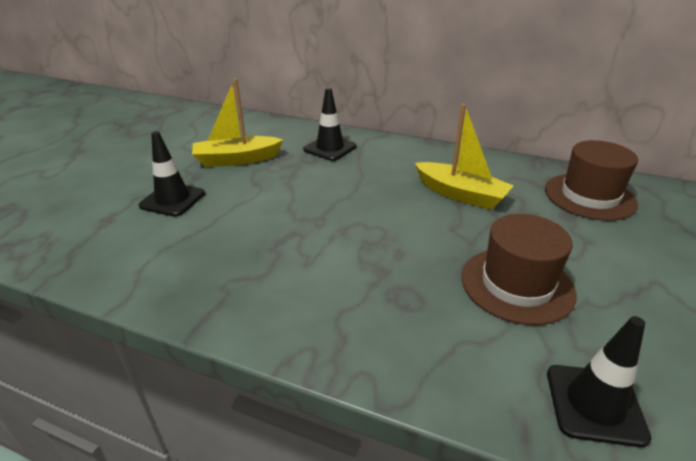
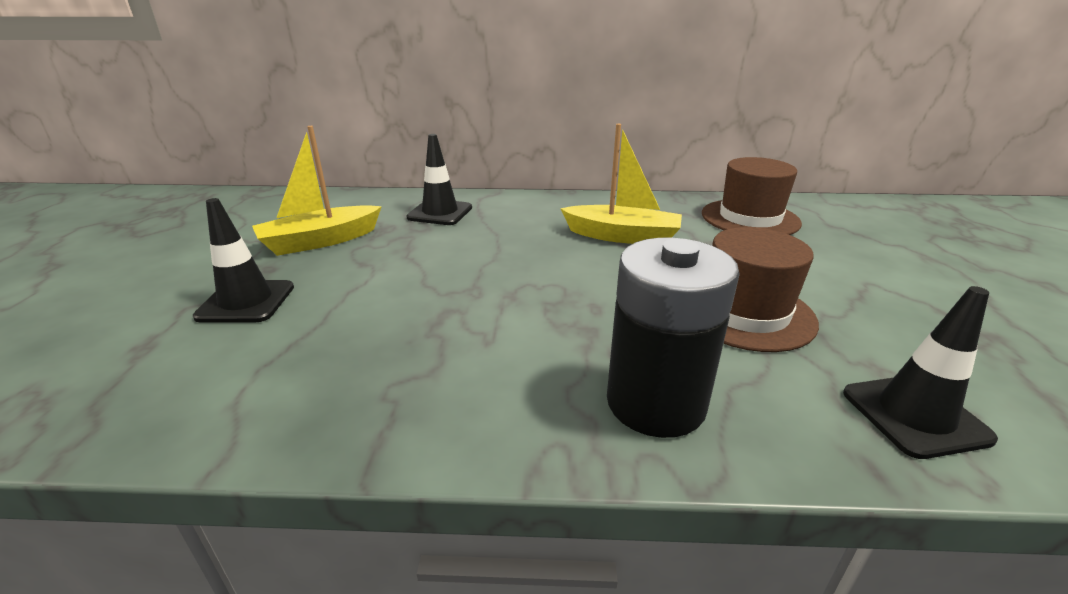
camera: 20 degrees left, 5 degrees down
none -> black battery [607,238,740,438]

